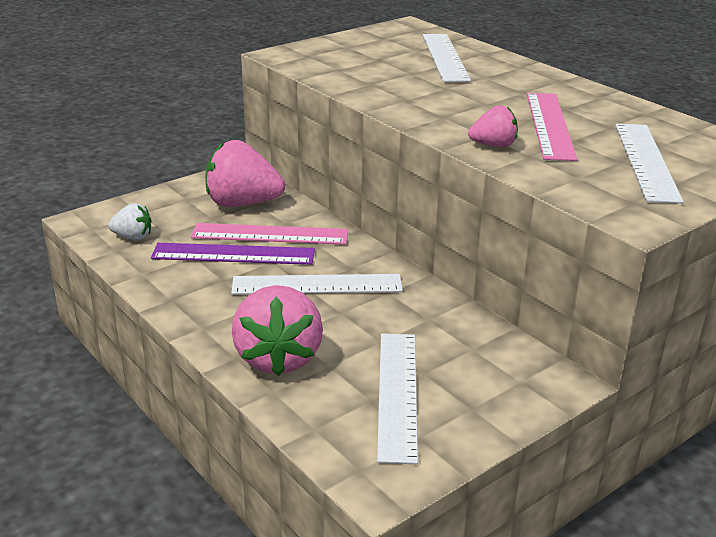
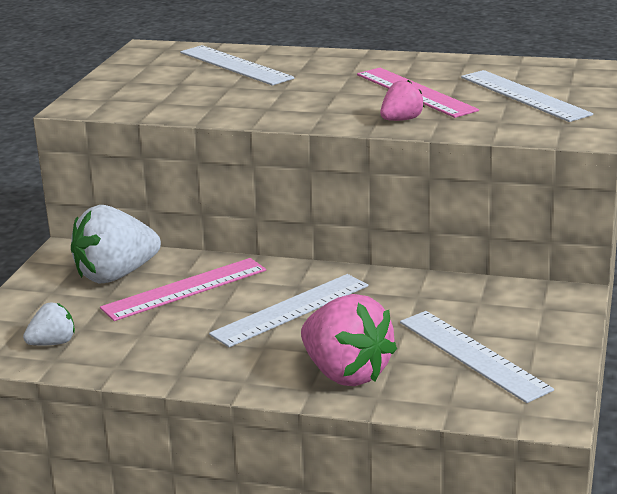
camera: 35 degrees left, 5 degrees down
purple ruler [151,243,315,265] -> none
pink strawberry [205,140,285,207] -> white strawberry [71,205,161,283]

